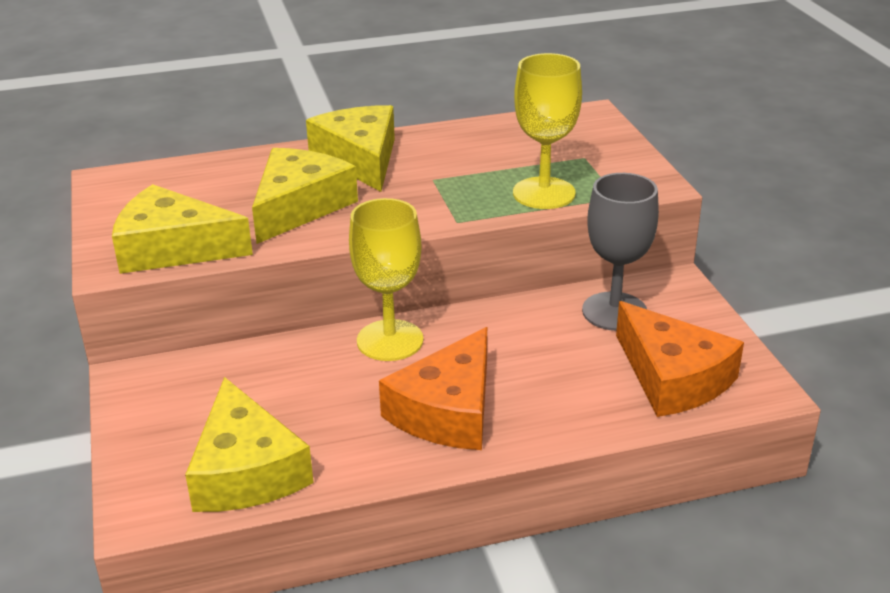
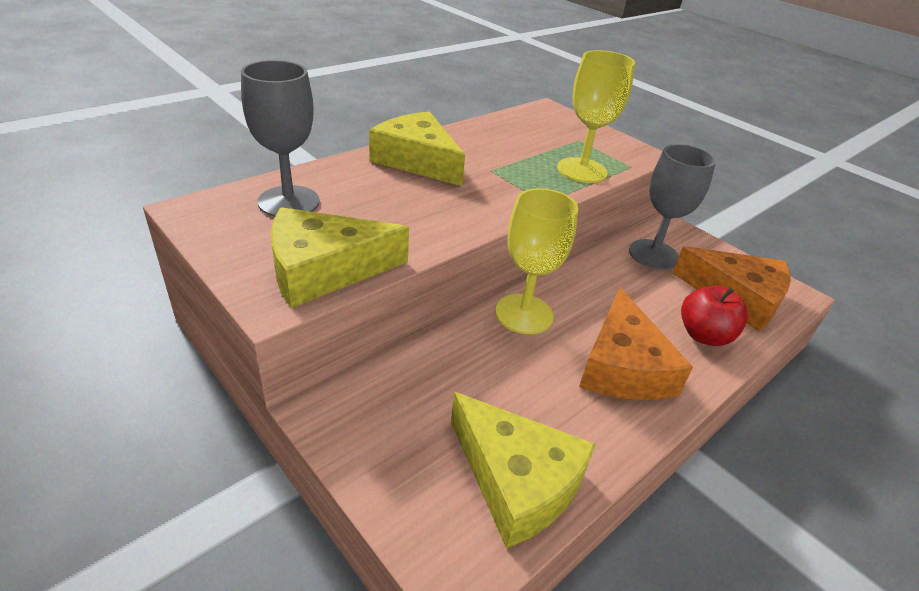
camera: 30 degrees left, 5 degrees up
yellow cheese [252,148,358,244] -> none
none -> grey goblet [241,60,320,217]
none -> red apple [681,286,748,346]

